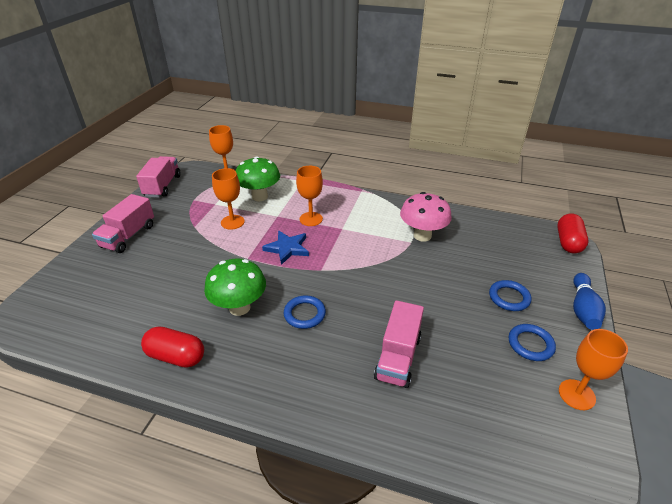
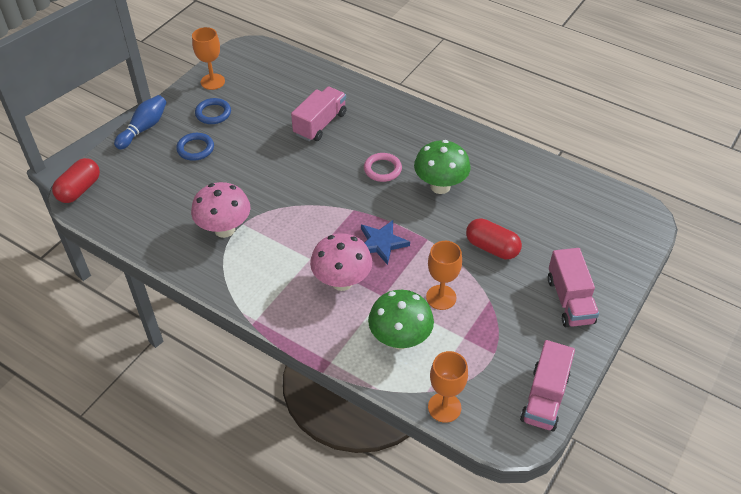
camera: 165 degrees left, 10 degrees up
pink truck [92,194,154,253] -> pink truck turned 135 degrees clockwise [548,248,599,327]
red capsule [141,327,204,368] -> red capsule moved to [466,218,522,259]
blue ring [284,296,326,329] -> pink ring [364,153,402,182]
orange goblet [296,166,323,226] -> pink mushroom [310,233,372,291]

